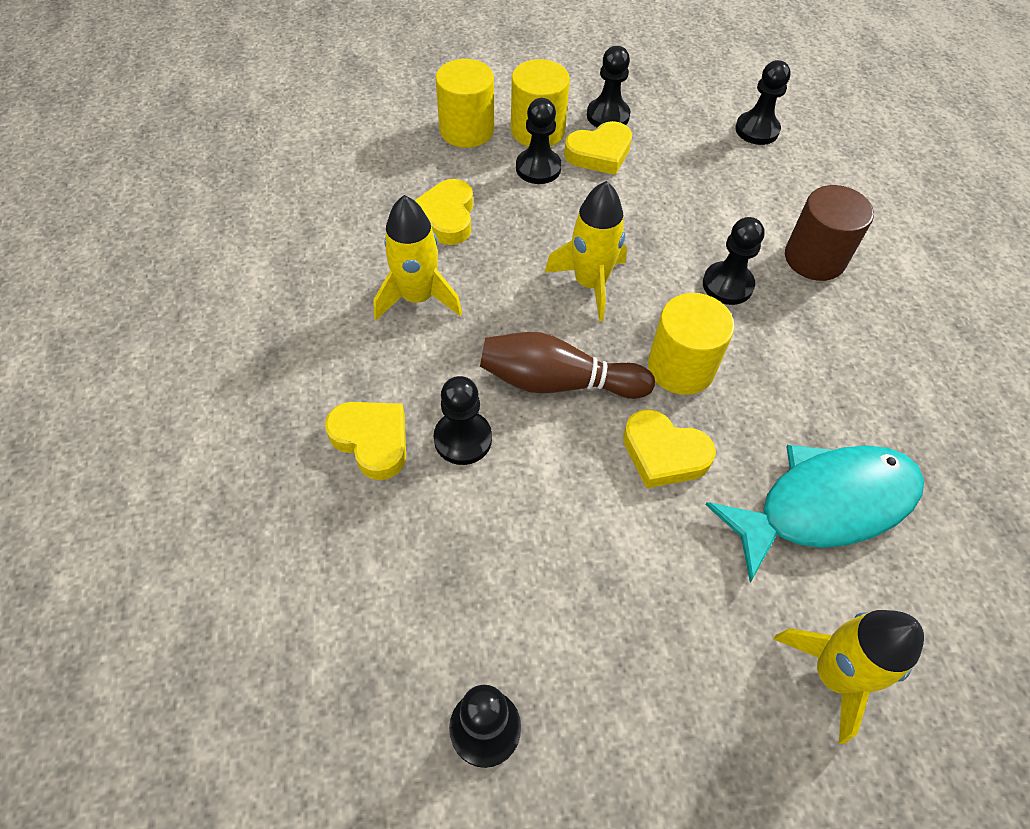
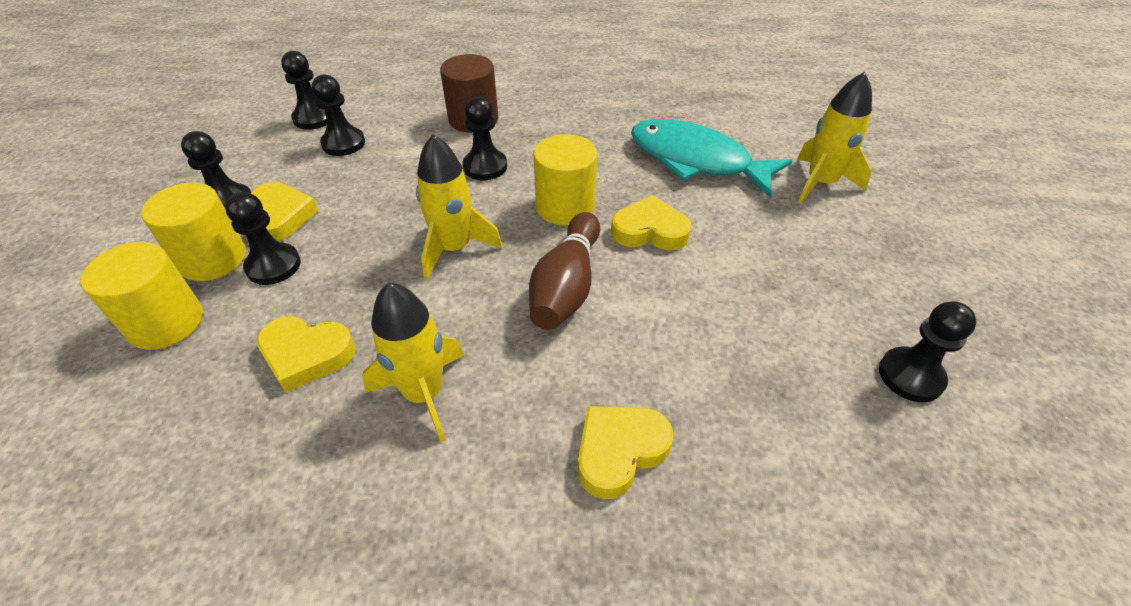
camera: 80 degrees left, 10 degrees down
black pawn [434,376,492,465] -> black pawn moved to [312,74,365,156]
yellow heart [623,409,716,489] -> yellow heart turned 120 degrees counterclockwise [611,195,692,251]
turquoise fish [705,445,924,582] -> turquoise fish turned 45 degrees counterclockwise [631,119,793,198]

